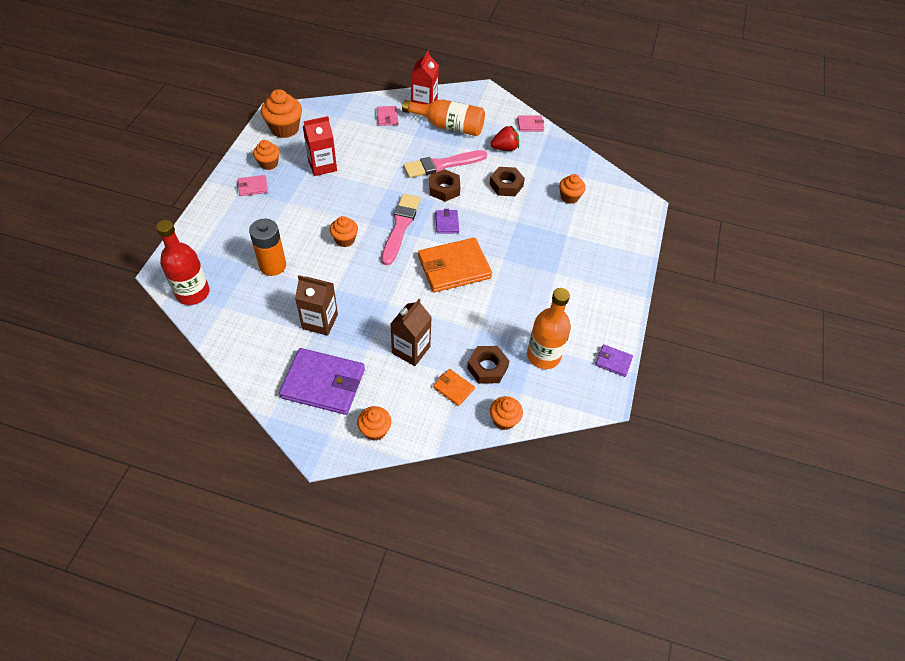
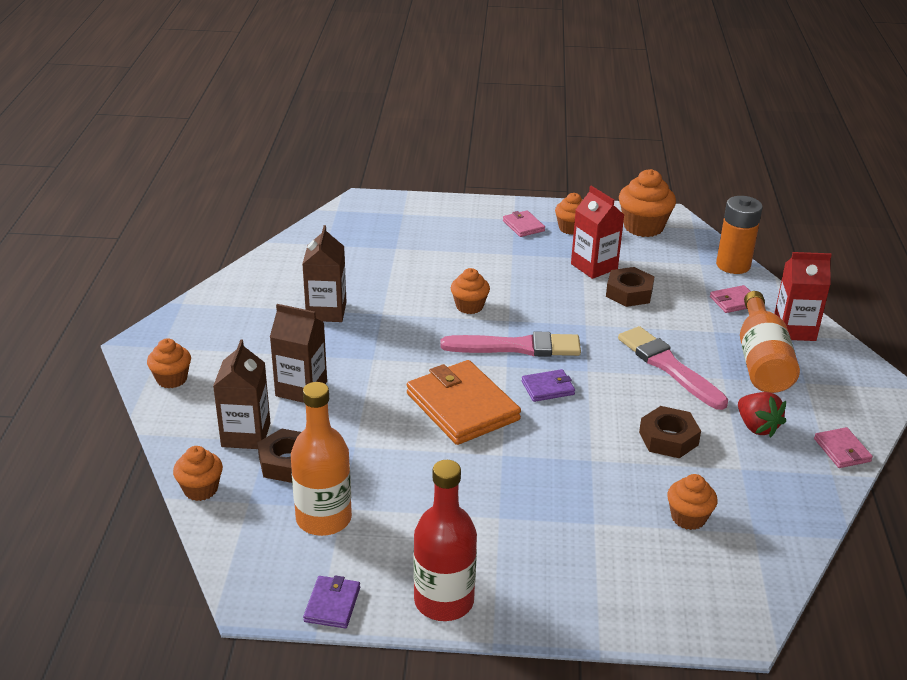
camera: 80 degrees right, 20 degrees down
red bottle [156,220,210,305] -> red bottle moved to [413,460,477,621]
orange battery [249,219,286,276] -> orange battery moved to [716,196,762,274]
purple wallet [279,348,365,415] -> none
brown nut [429,169,460,202] -> brown nut moved to [606,267,654,307]
orange wallet [433,369,475,406] -> brown carton [213,339,271,449]

